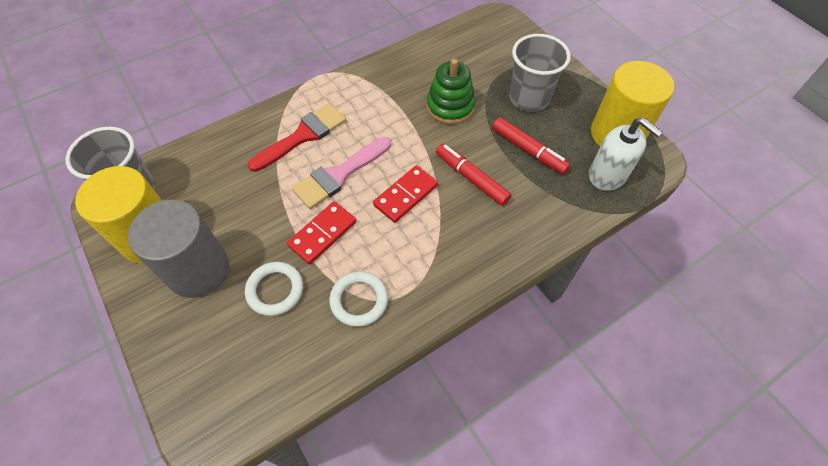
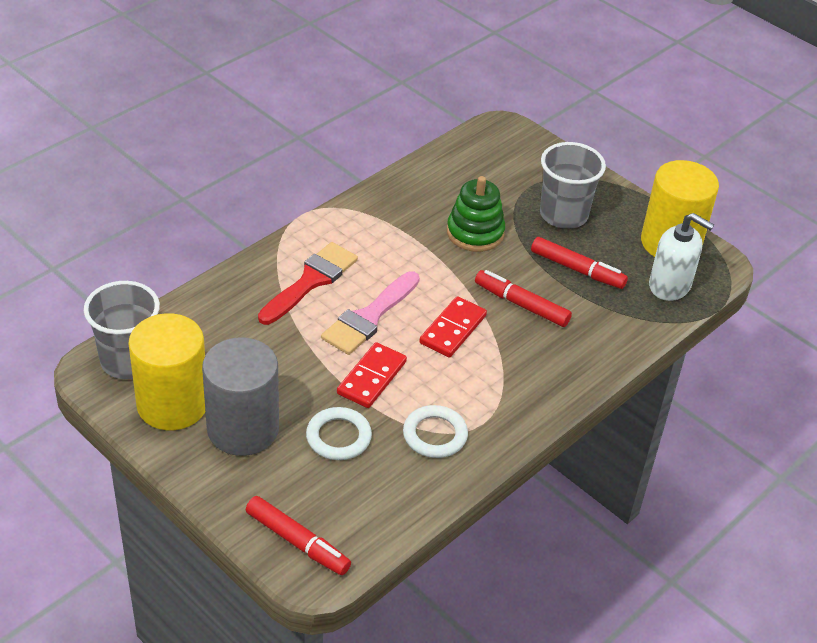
camera: 15 degrees left, 15 degrees down
none -> red marker [246,496,351,575]

